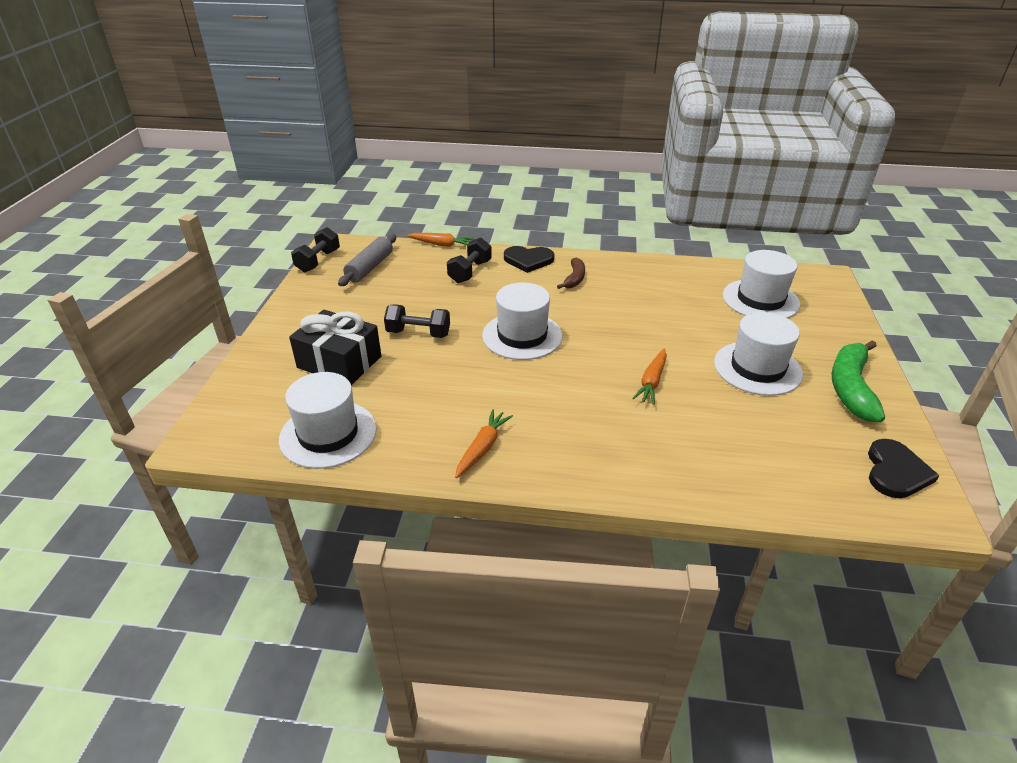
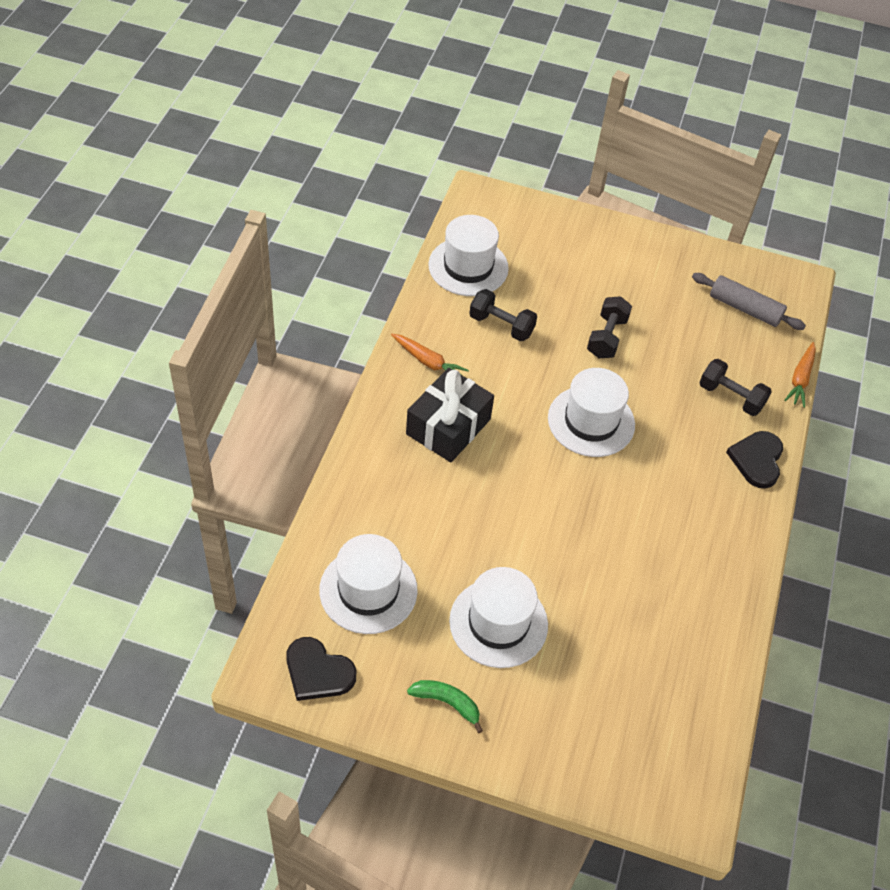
camera: 95 degrees right, 15 degrees up
black gift [289,310,381,385] -> black gift moved to [406,368,494,462]
black dumbbell [291,227,340,272] -> black dumbbell moved to [469,289,537,342]
brown banana [557,257,585,289] -> none
orange carrot [632,348,667,405] -> none
white hat [723,250,800,318] -> white hat moved to [319,534,418,634]
green banana [832,340,885,422] -> green banana [407,680,483,733], size x0.57

